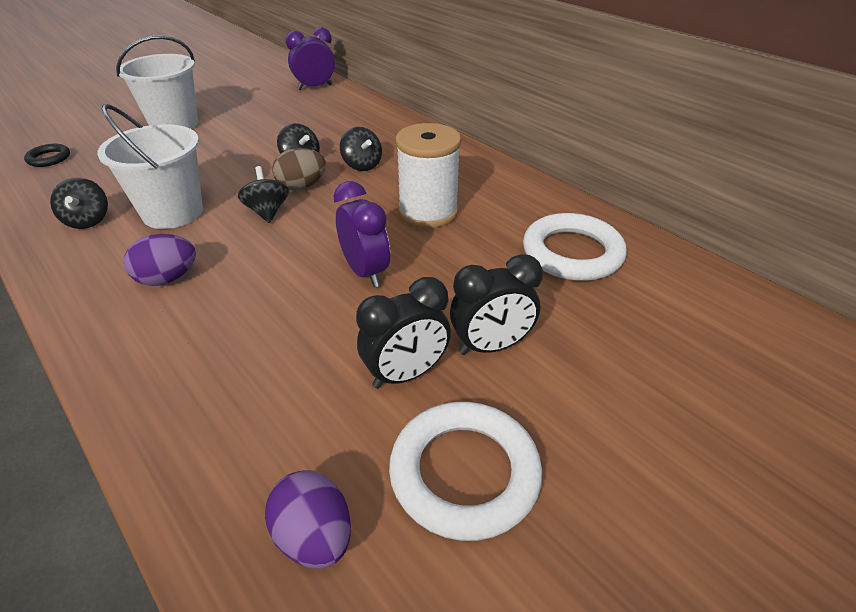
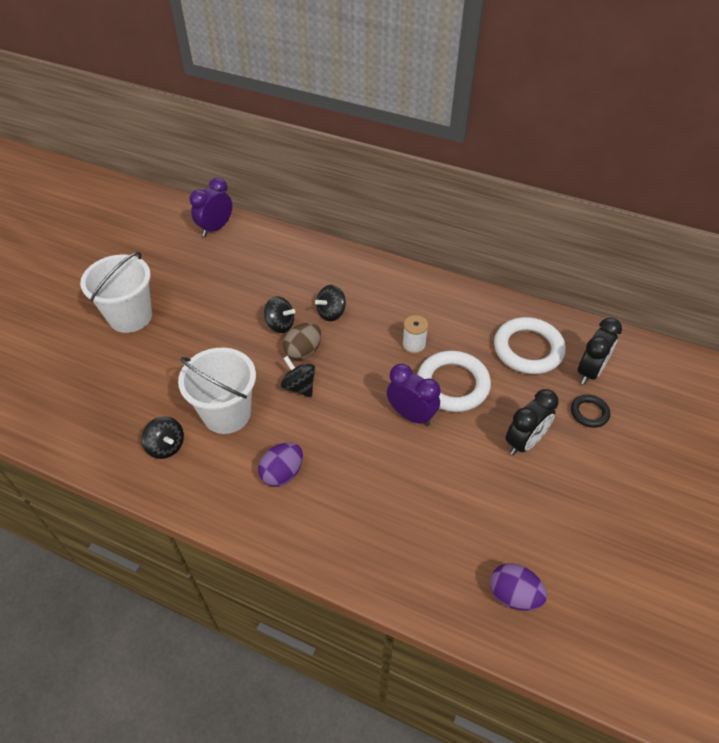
camera: 25 degrees left, 10 degrees up
black ring [24,144,70,167] -> black ring moved to [571,395,610,428]
black spinning top [340,127,382,171] -> black spinning top turned 105 degrees clockwise [315,285,346,321]
black clock [356,277,451,389] -> black clock moved to [578,318,622,385]
white ring [389,402,542,541] -> white ring moved to [417,351,491,412]
white spool [396,123,461,228] -> white spool [402,315,428,354], size x0.52

